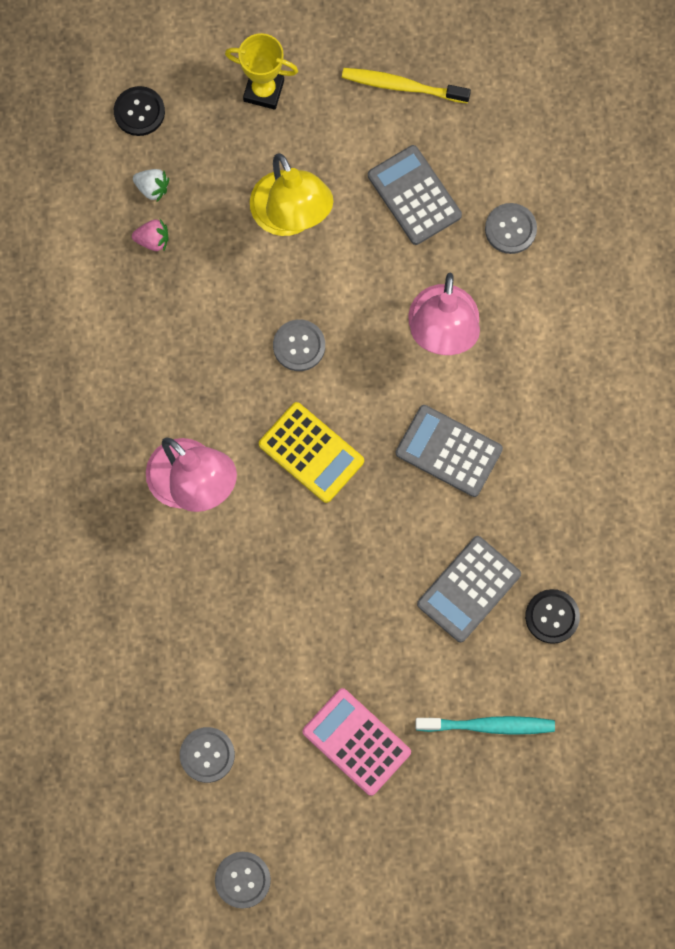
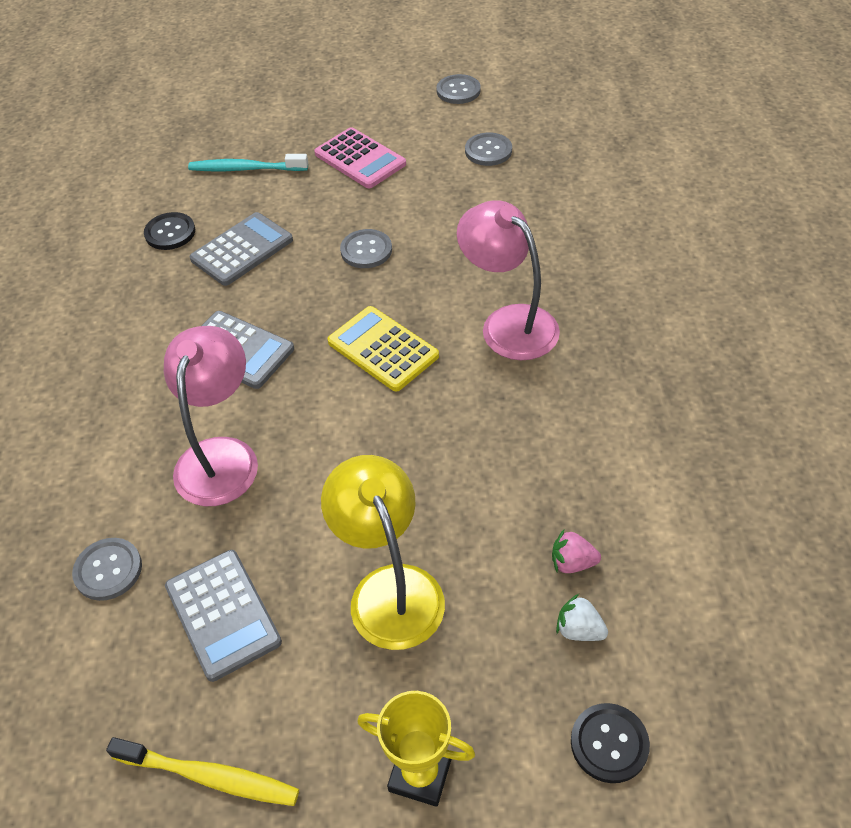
camera: 175 degrees left, 25 degrees down
grey button [273,320,325,371] -> grey button moved to [340,229,392,268]

